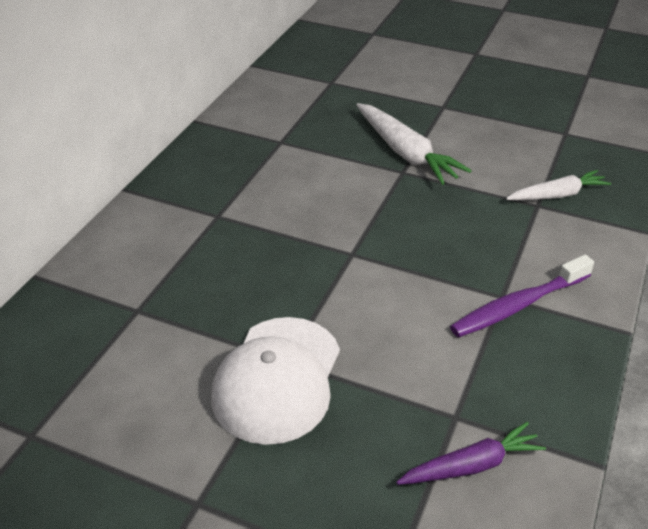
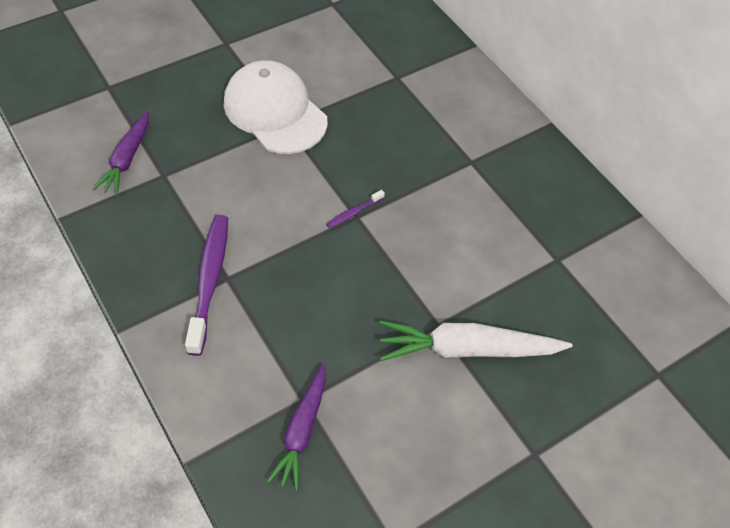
camera: 120 degrees right, 15 degrees up
white carrot [506,170,611,200] -> purple carrot [267,364,326,491]
none -> purple toothbrush [326,190,385,228]

